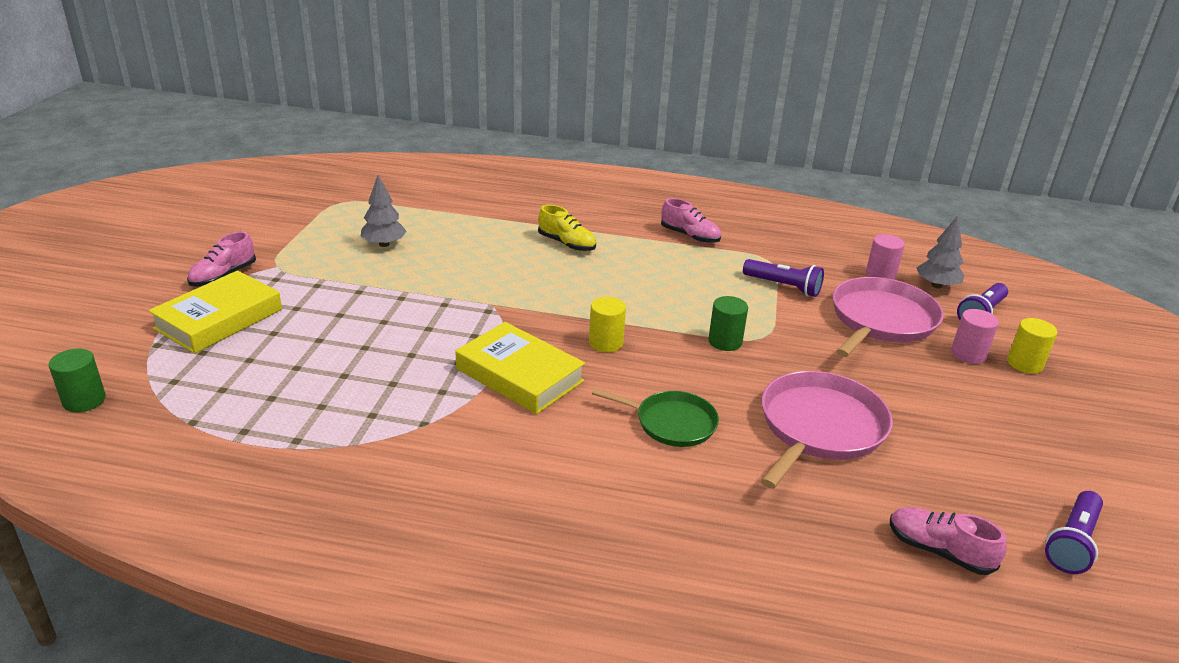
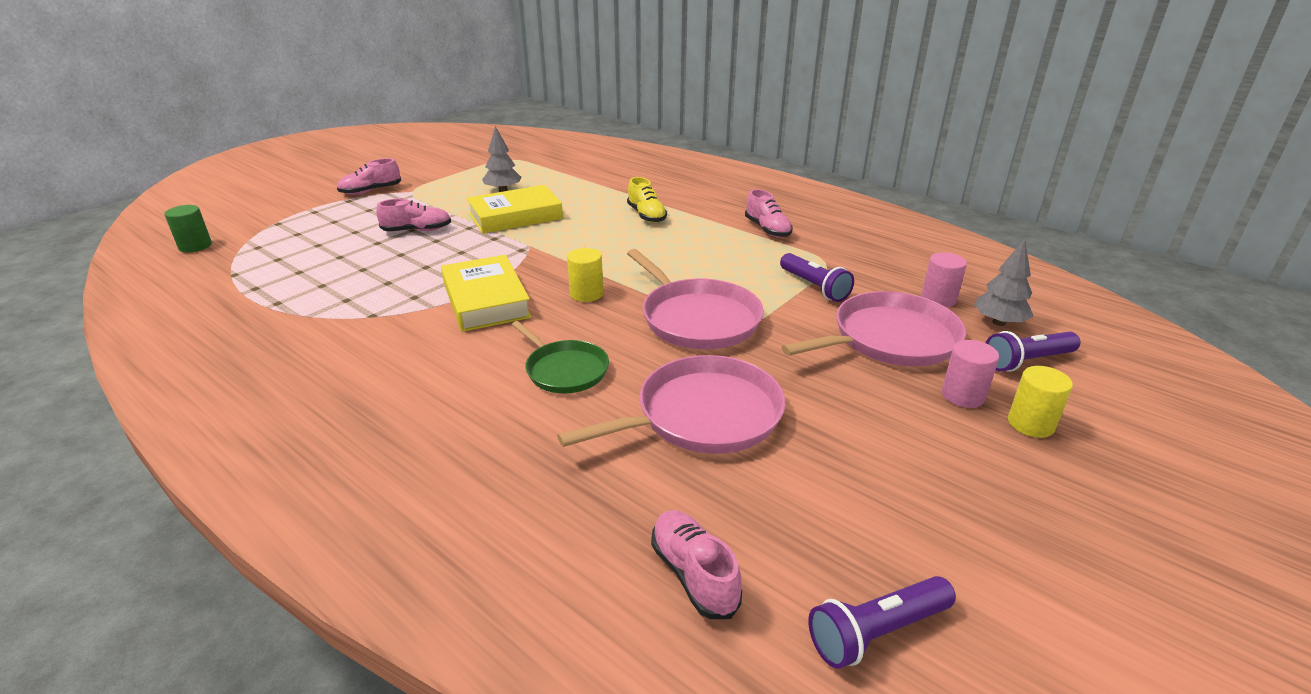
camera: 30 degrees right, 0 degrees up
yellow book [148,270,282,353] -> yellow book moved to [467,185,563,234]
green cylinder [708,296,748,351] -> pink pan [627,249,764,349]
none -> pink shoe [376,199,451,231]

